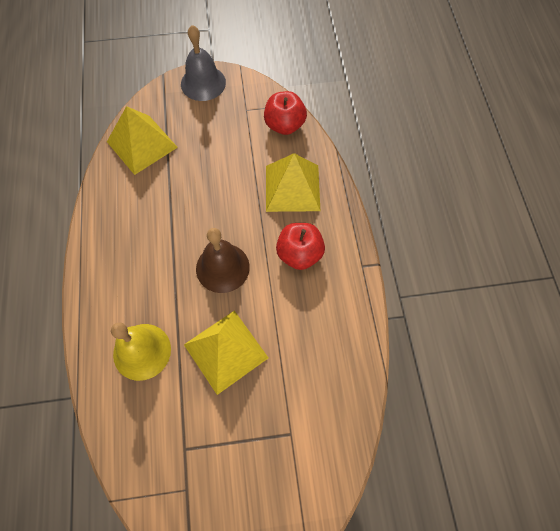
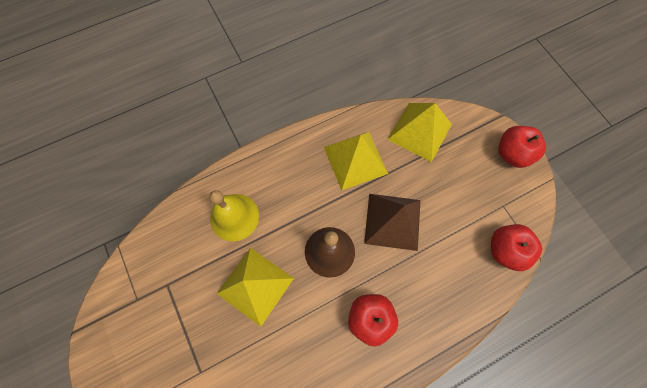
camera: 70 degrees right, 5 degrees up
grey bell [181,25,226,101] -> red apple [498,126,546,168]
yellow pyramid [266,153,320,212] -> yellow pyramid moved to [324,132,388,190]
none -> brown pyramid [364,194,421,251]

